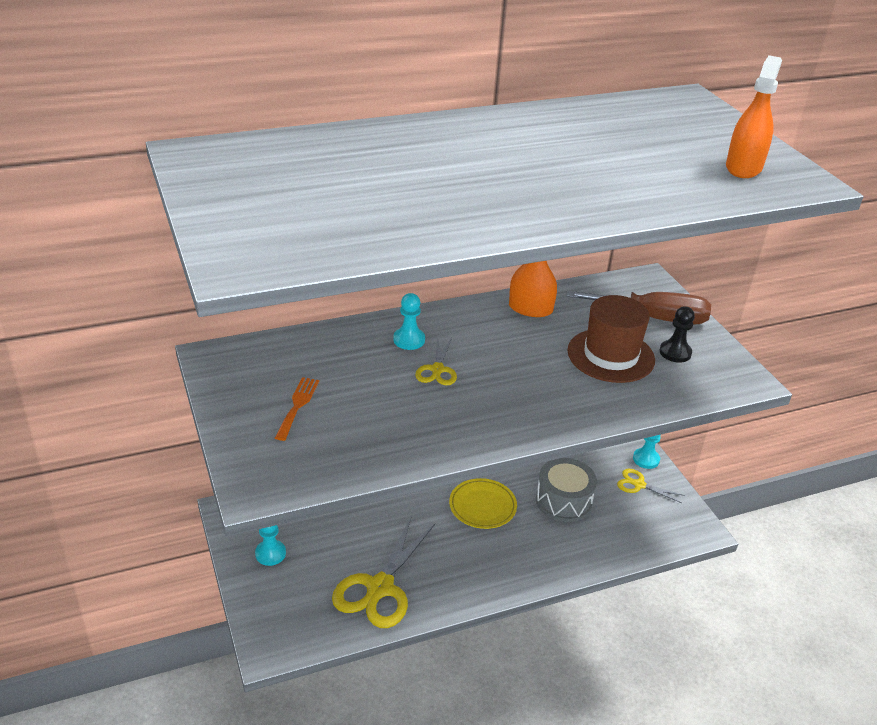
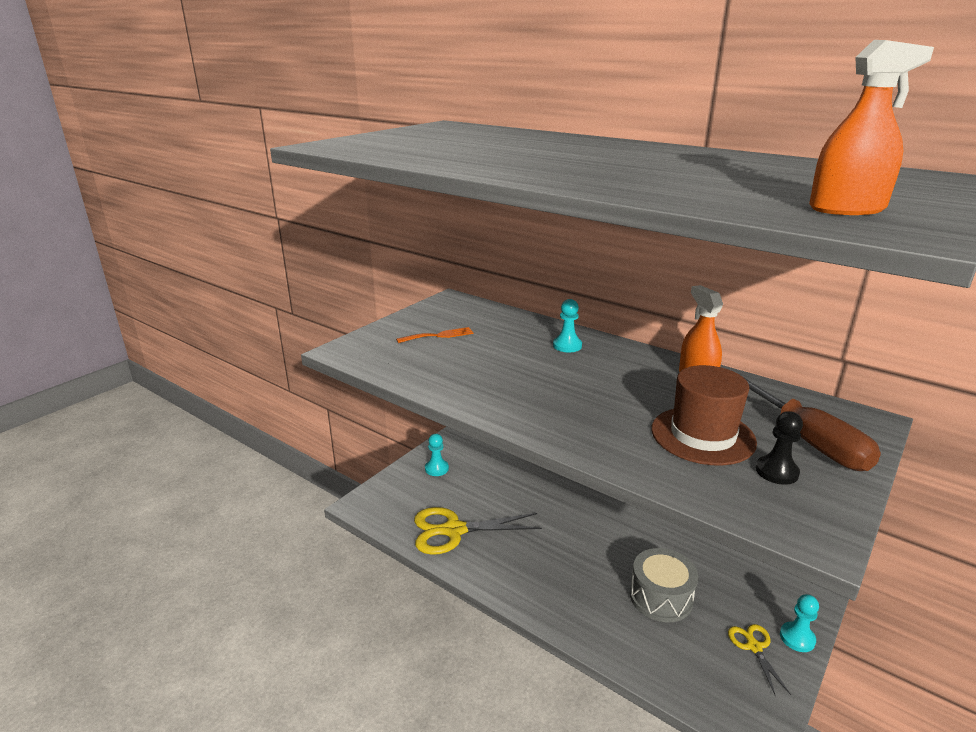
camera: 60 degrees right, 10 degrees down
yellow scissors [415,336,457,385] -> none
yellow plate [449,478,517,529] -> none

